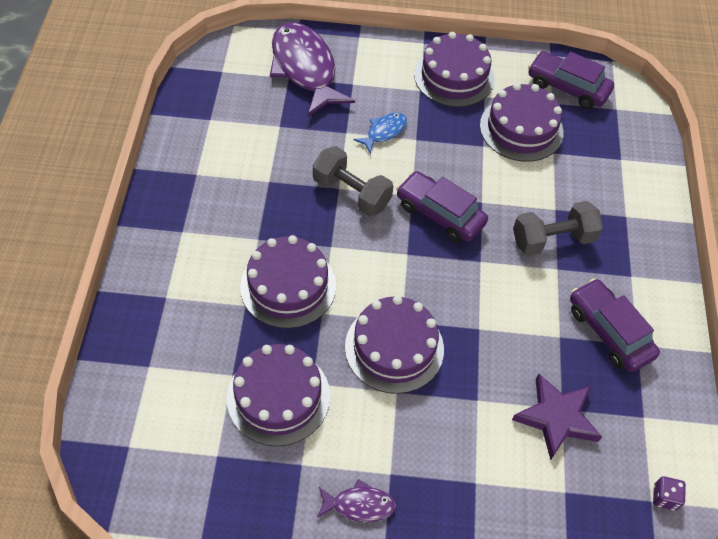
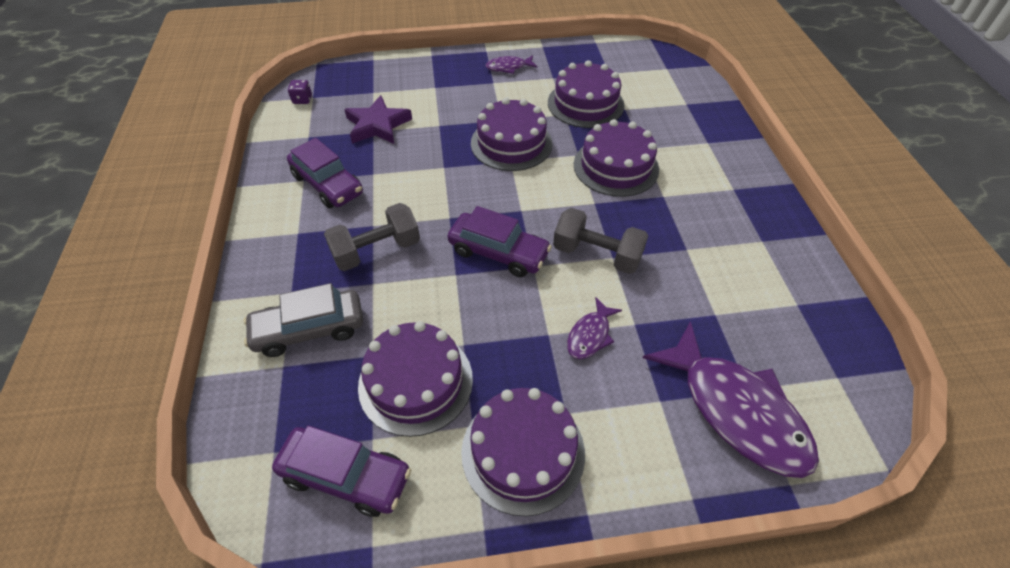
camera: 170 degrees right, 5 degrees down
blue fish [353,113,407,154] -> purple fish [567,297,622,359]
none -> grey car [244,283,363,357]

